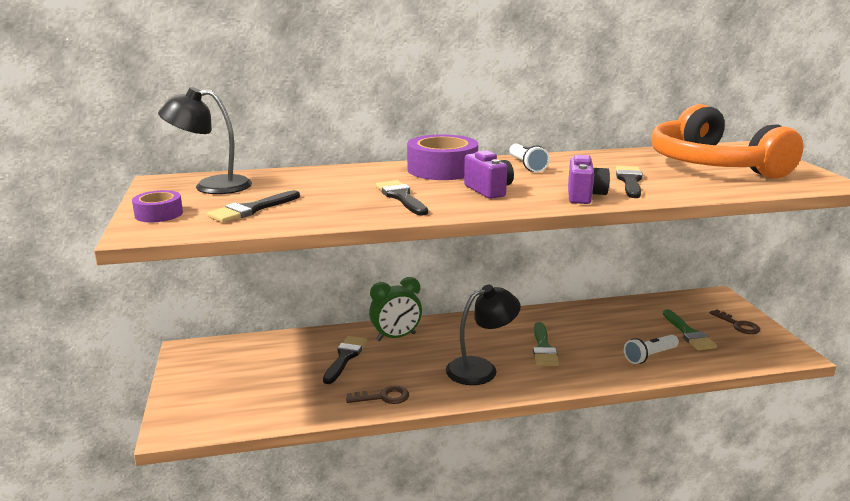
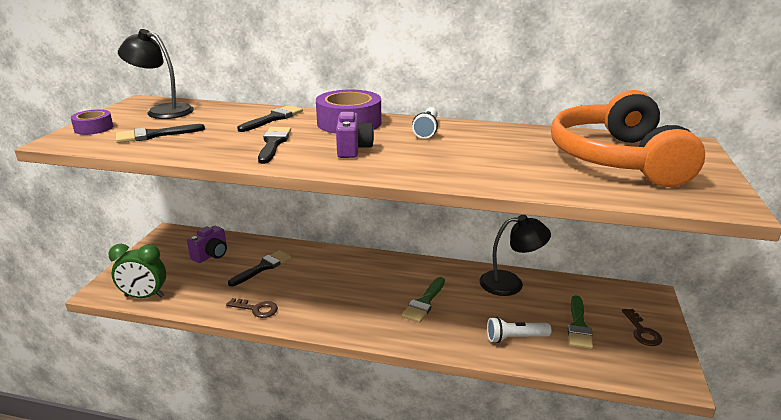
camera: 25 degrees right, 5 degrees up
green clock [369,277,422,341] -> green clock moved to [108,244,166,298]
black lamp [446,285,521,385] -> black lamp moved to [480,215,551,296]
purple camera [568,155,610,204] -> purple camera moved to [187,226,227,263]
black brush [616,166,643,198] -> black brush moved to [237,105,303,132]

